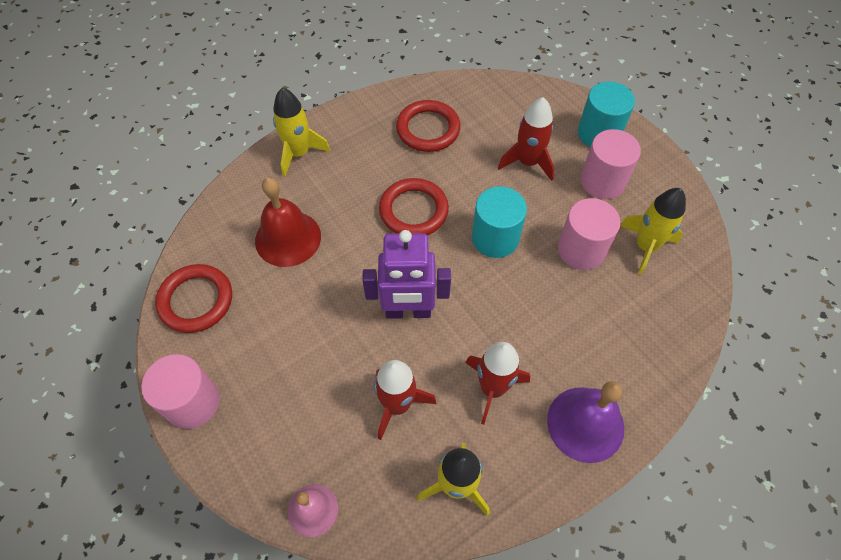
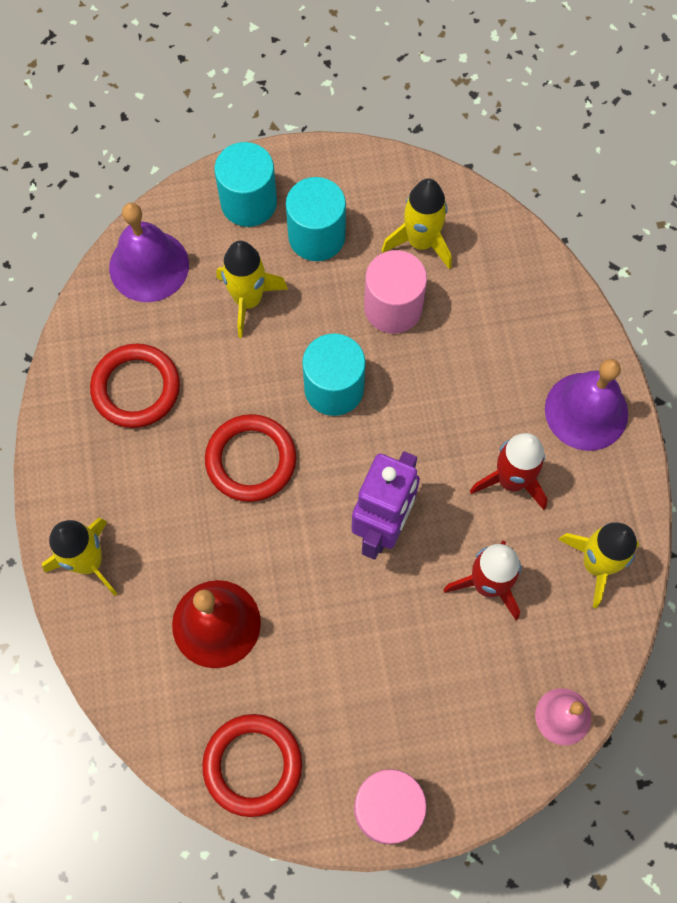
camera: 65 degrees left, 10 degrees up
red rocket [498,97,555,181] -> yellow rocket [217,241,288,338]
pink cylinder [580,129,641,199] -> turquoise cylinder [286,177,346,261]
none -> purple bell [109,203,189,302]

